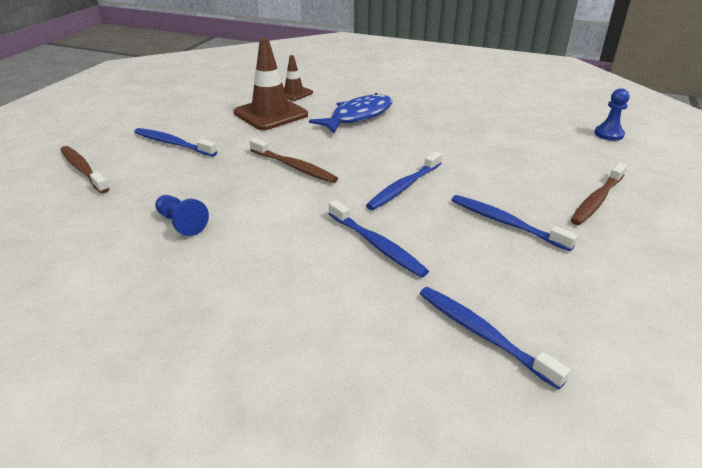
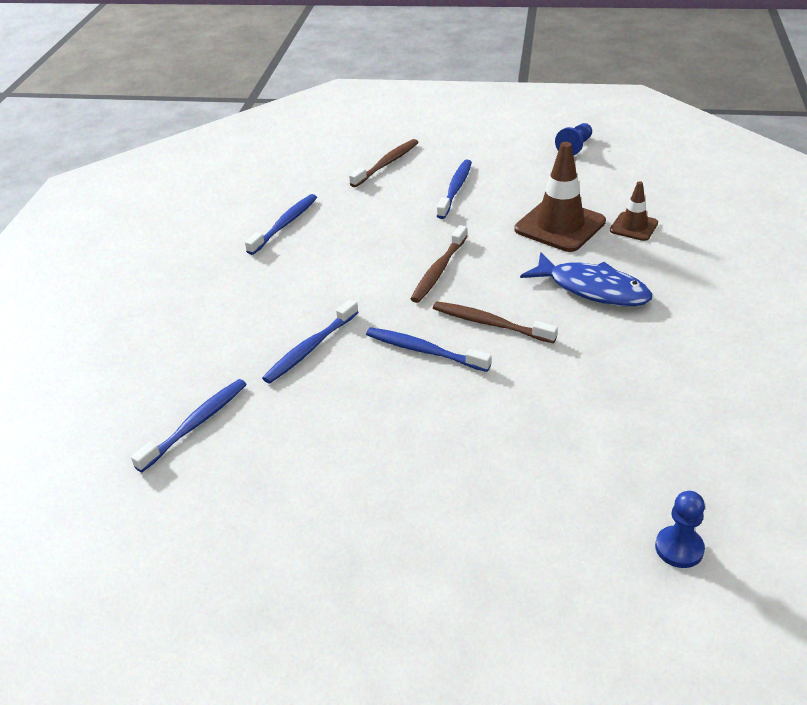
camera: 80 degrees right, 5 degrees up
blue pawn [155,195,209,236] -> blue pawn moved to [555,123,592,156]
blue toothbrush [452,195,578,251] -> blue toothbrush moved to [245,194,317,255]
brown toothbrush [571,163,627,225] -> brown toothbrush moved to [433,301,558,343]

